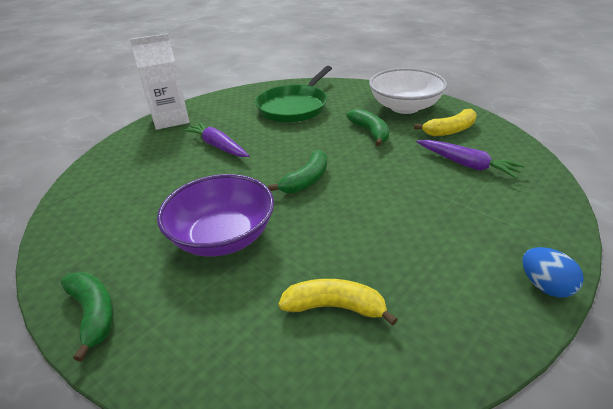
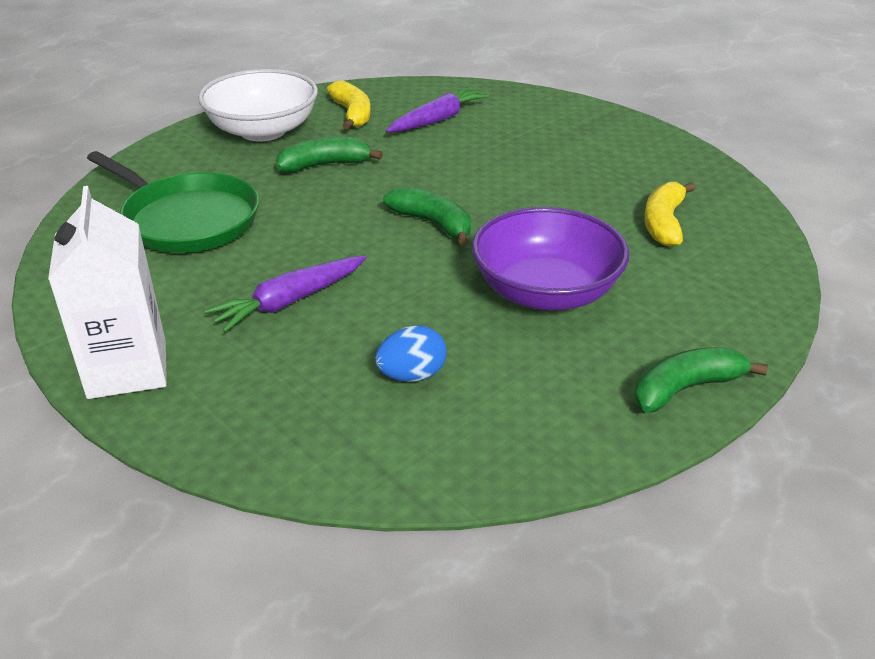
camera: 85 degrees left, 0 degrees up
blue egg [522,247,584,298] -> blue egg moved to [375,325,447,382]

